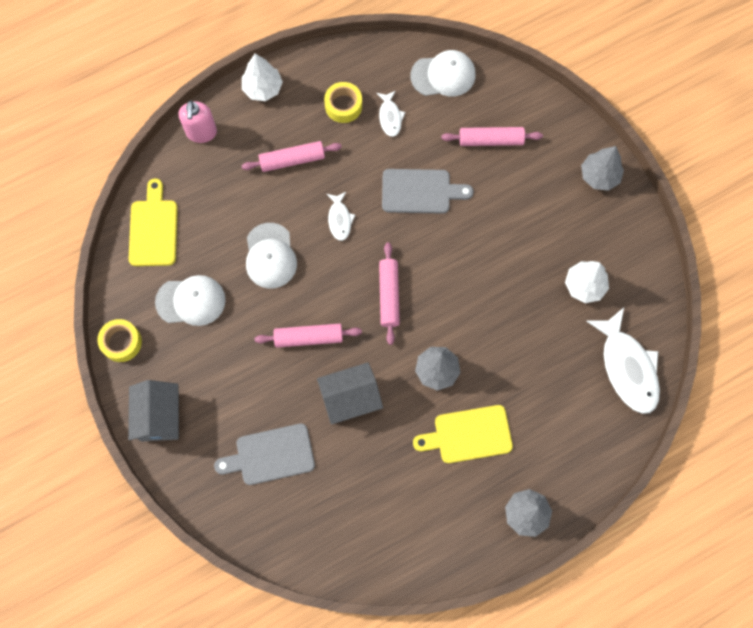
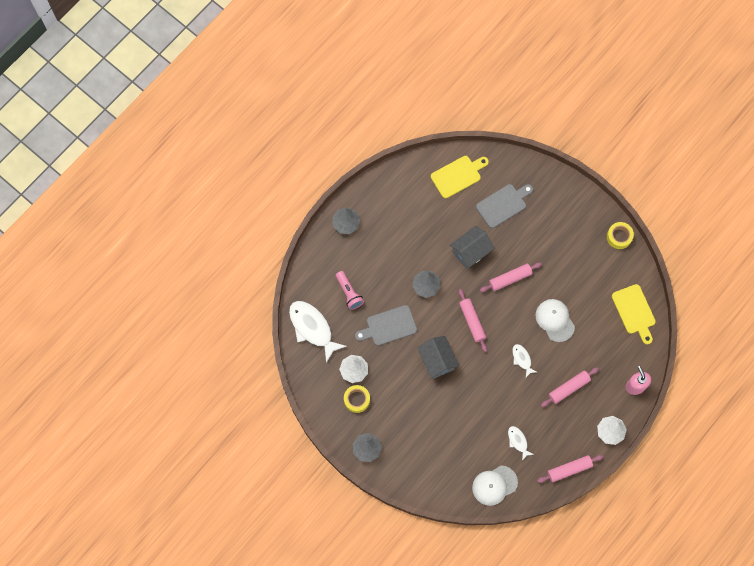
camera: 160 degrees right, 0 degrees up
grey house [128,380,179,441] -> grey house moved to [417,336,459,379]
white cap [155,275,226,326] -> none
yellow tape [324,82,362,123] -> yellow tape moved to [344,385,370,413]
grey cutting board [382,169,474,214] -> grey cutting board moved to [355,305,417,346]
yellow cutting board [413,405,513,463] -> yellow cutting board moved to [431,156,489,198]
pink rolling pin [441,127,543,146] -> pink rolling pin moved to [537,455,603,483]
none -> pink flashlight [336,271,364,310]

